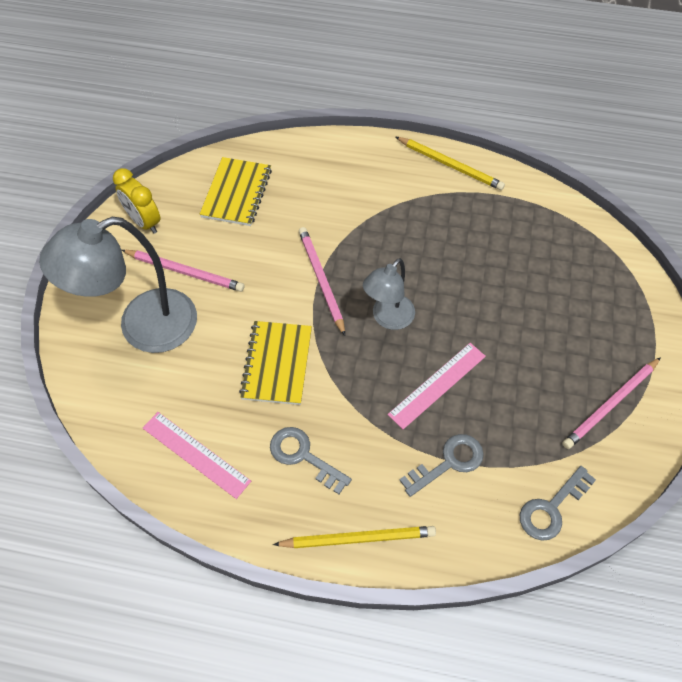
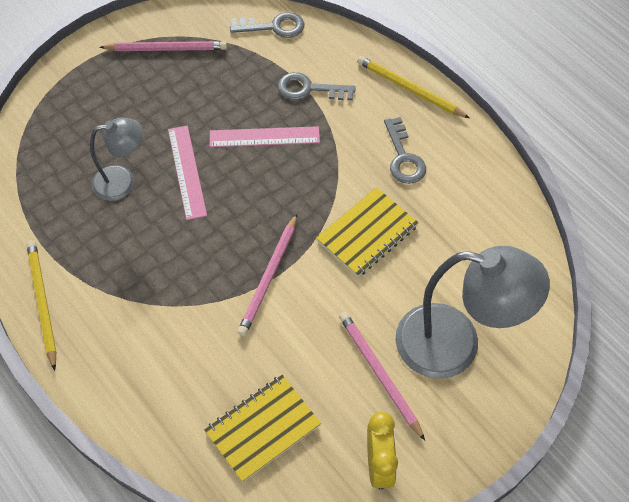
camera: 140 degrees left, 0 degrees up
pink ruler [143,412,251,499] -> pink ruler moved to [168,126,207,220]
grey lamp [363,258,415,330] -> grey lamp moved to [90,117,143,201]

